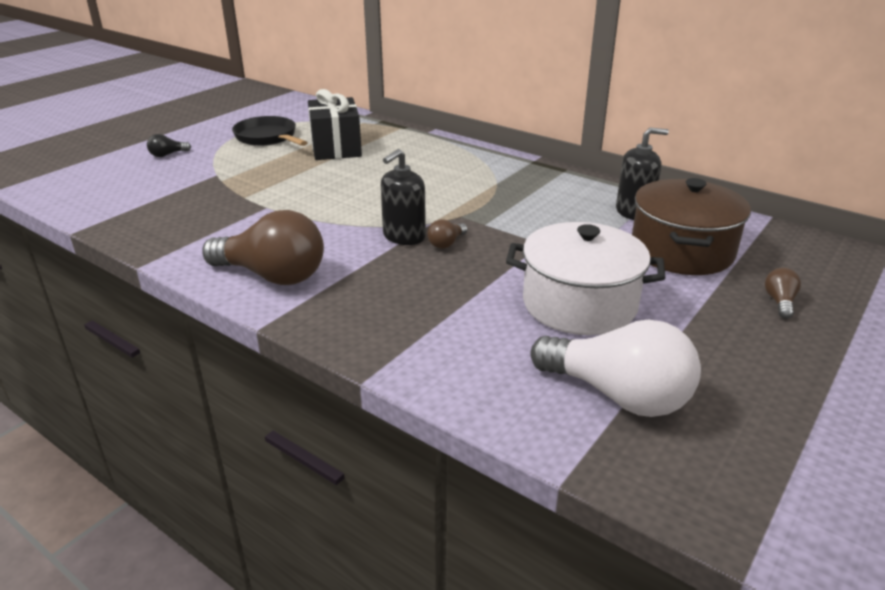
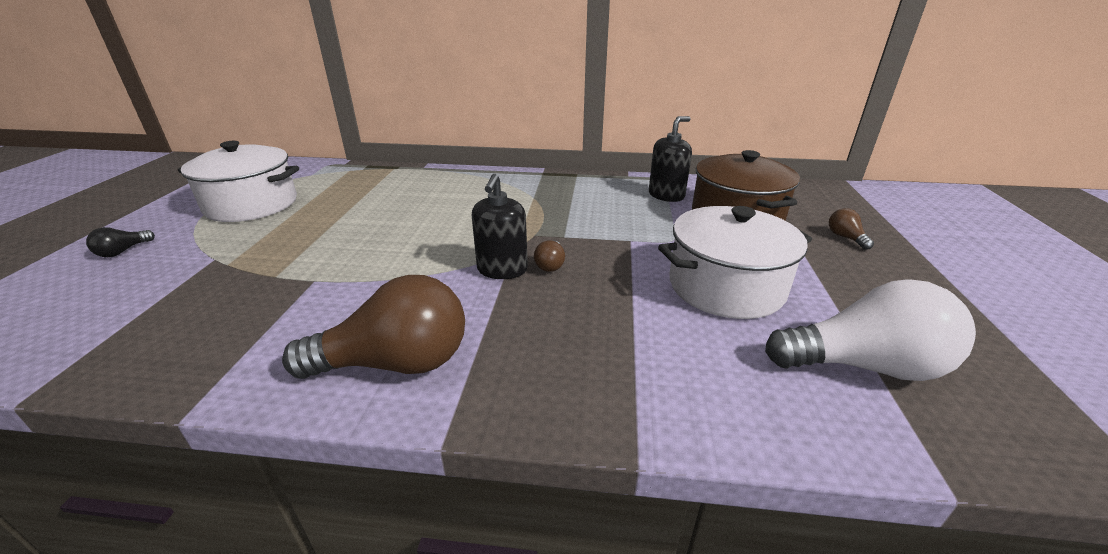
camera: 30 degrees left, 0 degrees up
black pan [232,116,308,146] -> white pot [178,141,299,222]
black gift [308,89,362,160] -> none

